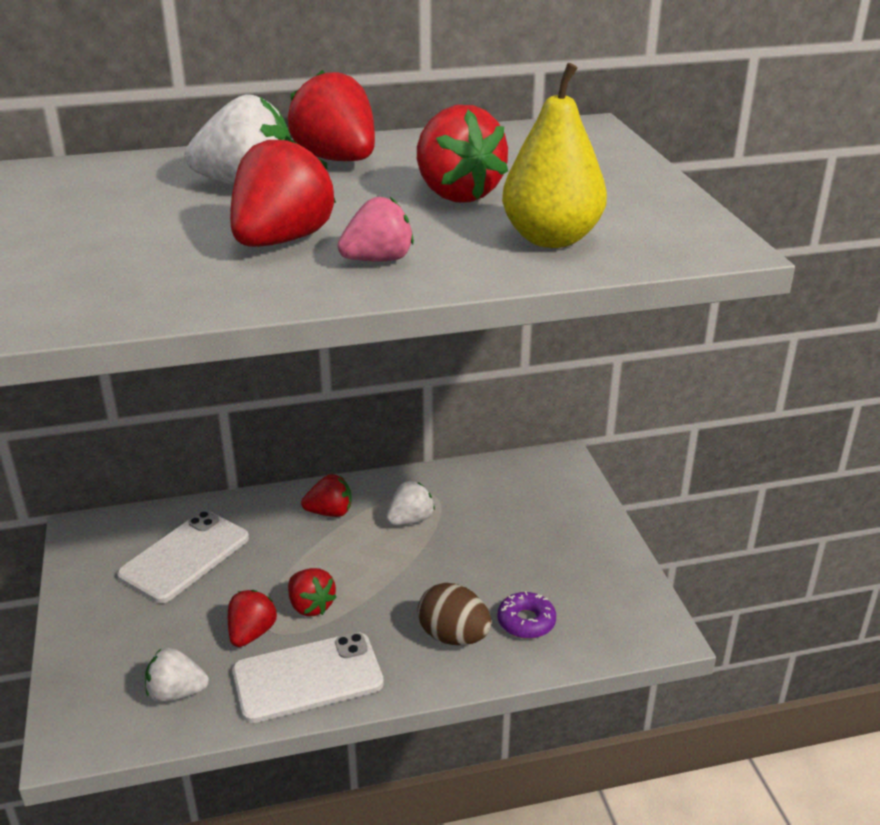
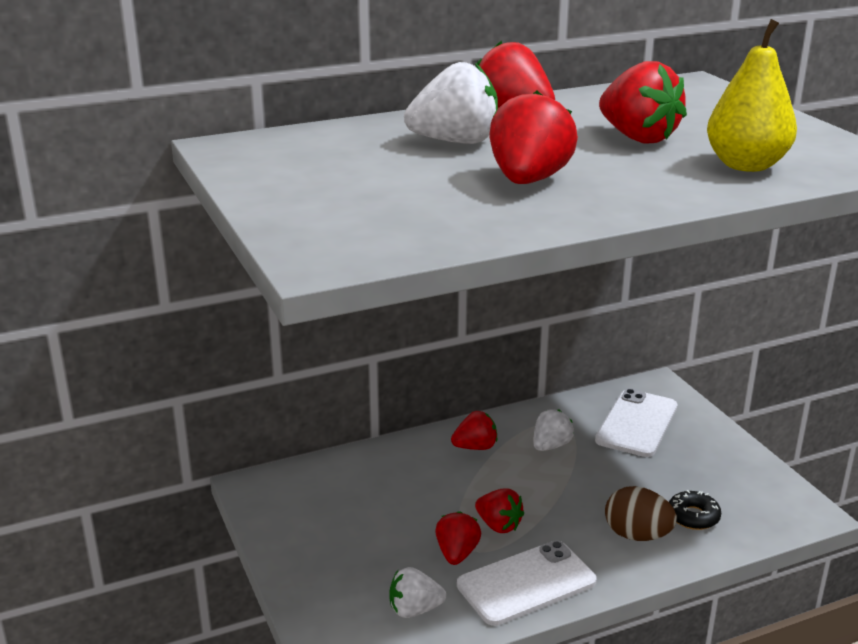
camera: 10 degrees left, 5 degrees down
white phone [117,511,249,603] -> white phone moved to [595,389,677,457]
pink strawberry [337,197,414,261] -> none
purple donut [498,591,556,639] -> black donut [669,490,721,530]

